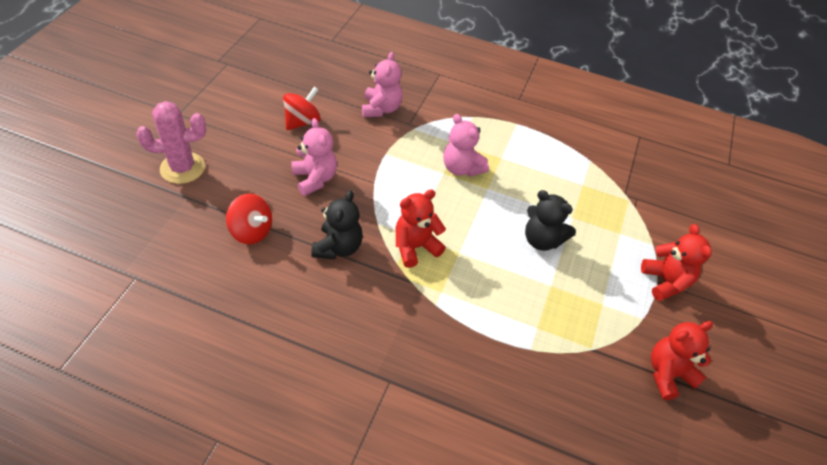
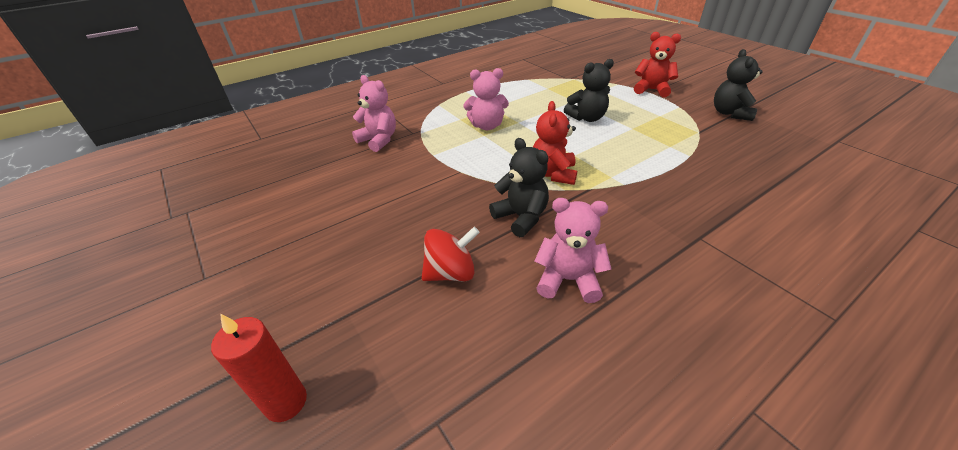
camera: 50 degrees left, 10 degrees down
pink cactus [136,101,206,184] -> none
red spinning top [283,86,321,130] -> none
pink teddy bear [292,118,337,196] -> pink teddy bear moved to [535,198,611,303]
red teddy bear [651,321,713,400] -> black teddy bear [714,49,762,121]
none -> red candle [211,314,307,422]

